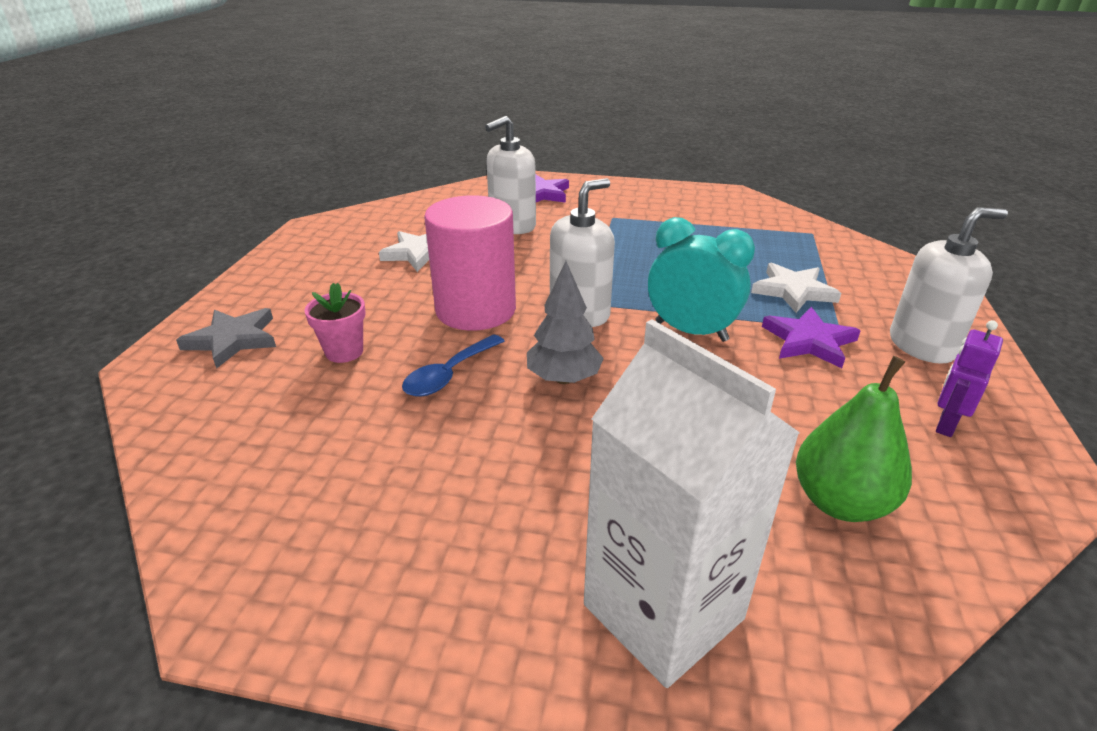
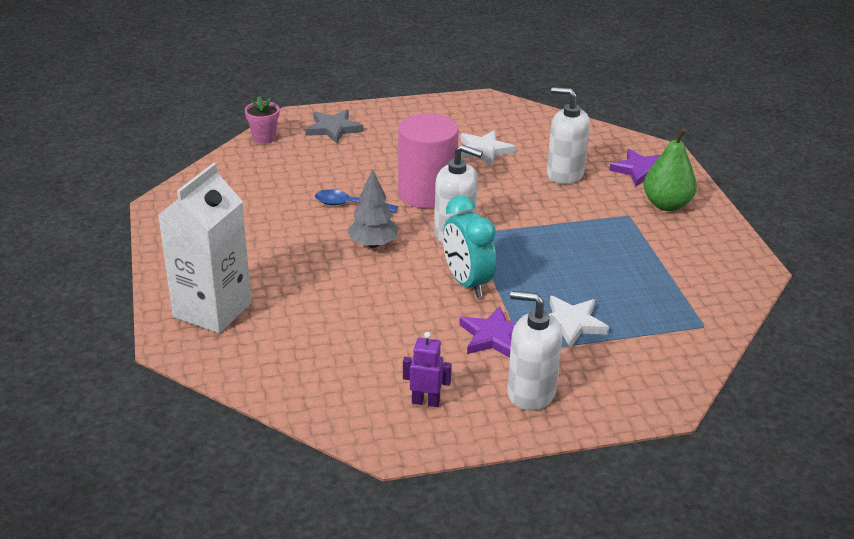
camera: 65 degrees right, 0 degrees up
pink flower pot [304,283,366,363] -> pink flower pot moved to [245,96,280,144]
turquoise clock [648,217,755,342] -> turquoise clock turned 150 degrees clockwise [443,196,496,297]
green pear [796,356,912,522] -> green pear moved to [644,128,697,211]
white soap dispenser [890,207,1008,364] -> white soap dispenser turned 150 degrees clockwise [507,291,562,411]

